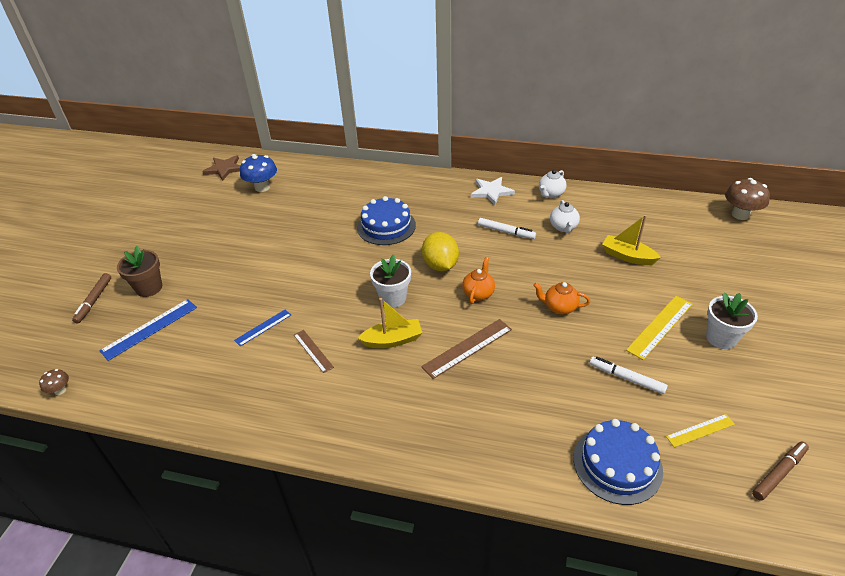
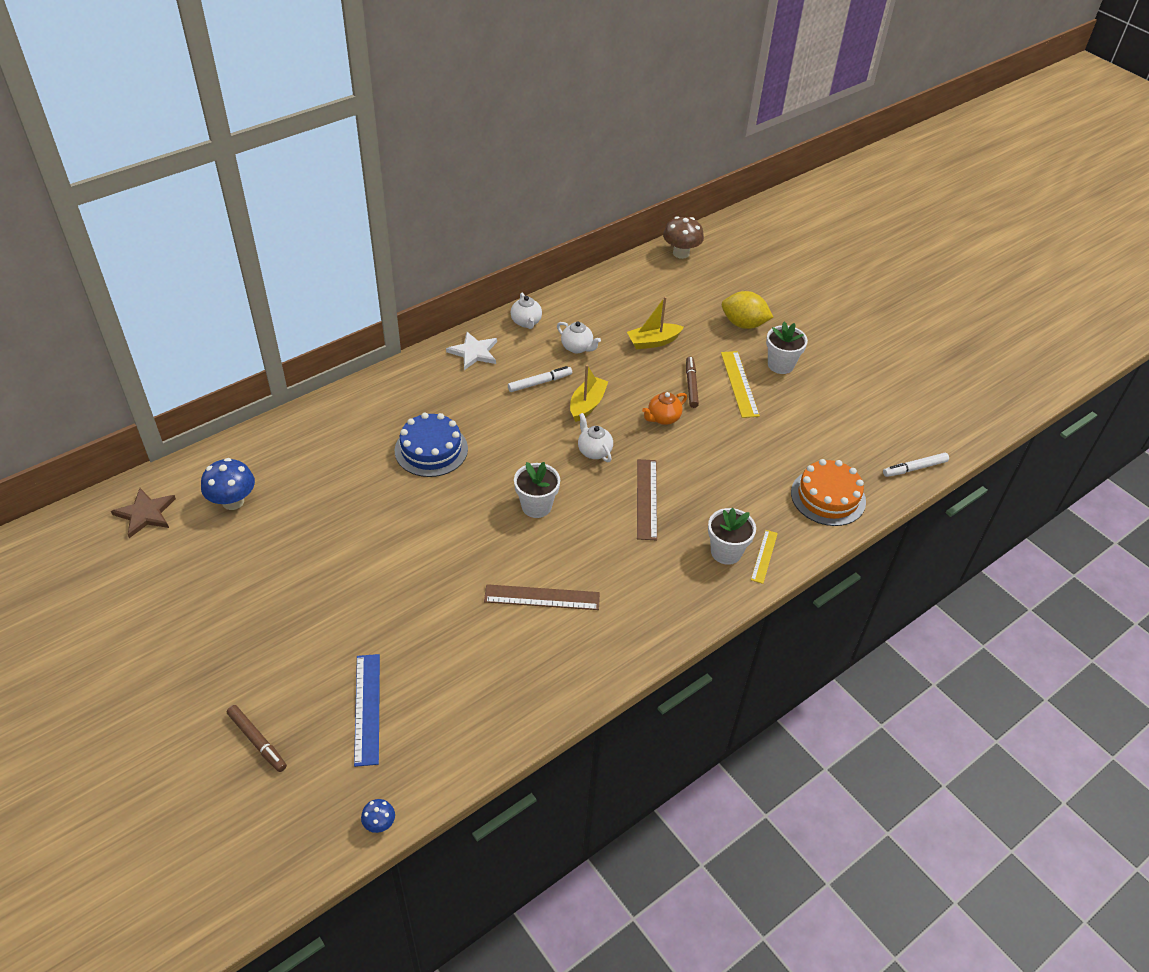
camera: 55 degrees left, 5 degrees up
brown mushroom [39,369,69,395] -> blue mushroom [361,799,395,833]
brown flower pot [117,246,162,297] -> none
blue ruler [234,309,291,346] -> none
brown ruler [294,330,334,373] -> brown ruler [484,584,600,610], size x1.62
yellow boat [358,298,422,348] -> yellow boat moved to [570,364,608,422]
yellow lemon [422,232,459,271] -> yellow lemon moved to [722,291,773,329]
orange teapot [462,257,495,304] -> white teapot [578,413,613,462]
blue cake [573,419,663,505] -> orange cake [791,459,866,526]
white marker [589,357,668,394] -> white marker moved to [883,453,949,477]
yellow ruler [666,414,735,447] -> yellow ruler moved to [751,530,778,584]
brown marker [752,442,809,501] -> brown marker moved to [686,356,699,408]
none -> white flower pot [708,508,756,565]

